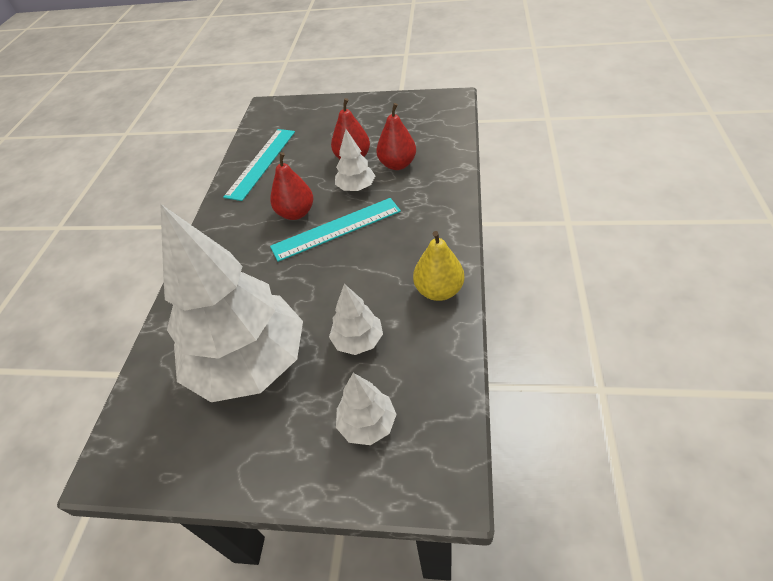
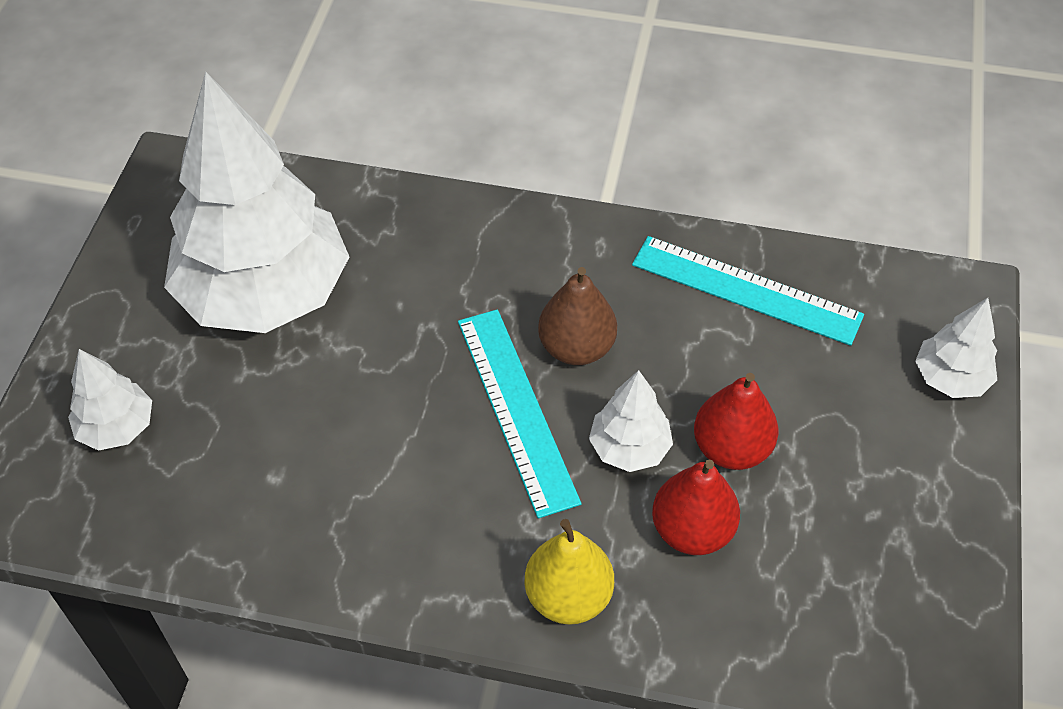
camera: 90 degrees right, 5 degrees up
red pear [270,152,313,220] -> brown pear [538,267,617,365]
white tree [329,284,383,355] -> white tree moved to [915,298,997,398]
yellow pear [413,231,464,301] -> yellow pear moved to [525,519,614,625]

